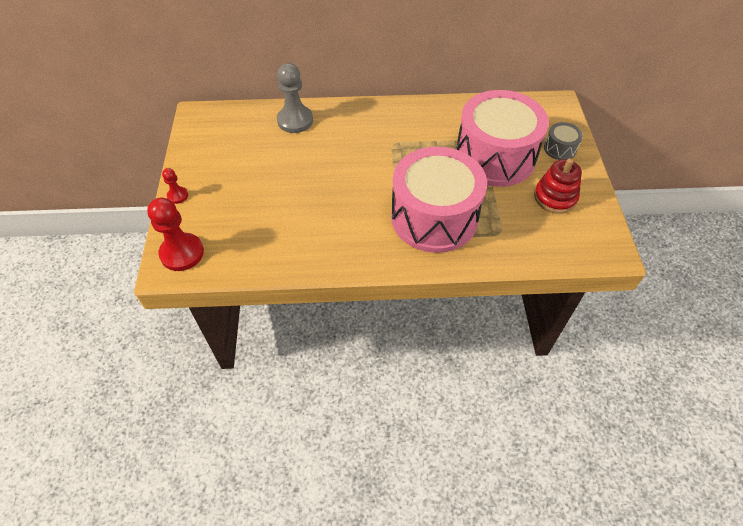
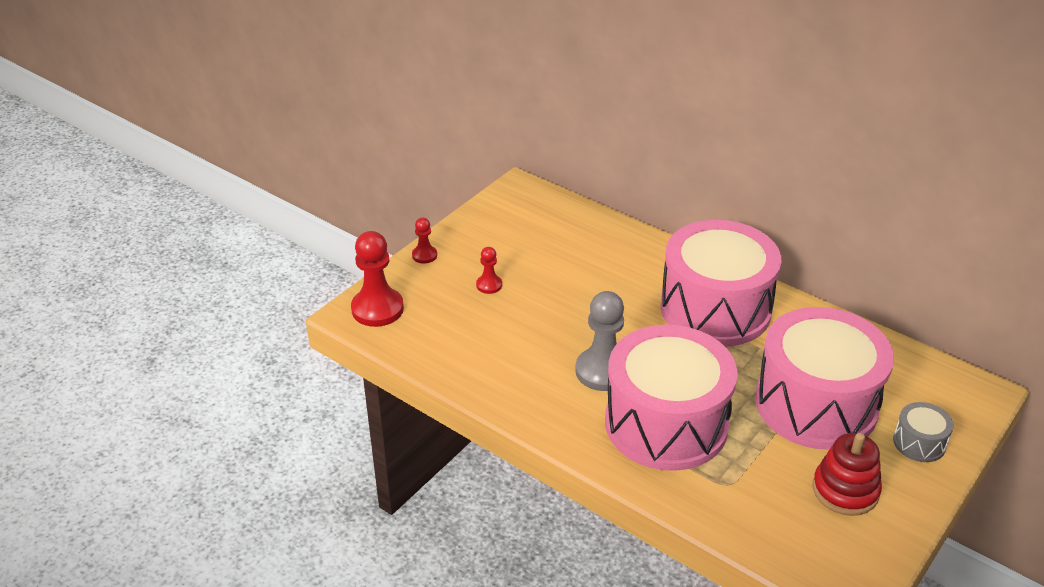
camera: 40 degrees right, 15 degrees down
grey pawn [277,63,313,133] -> grey pawn moved to [575,291,624,391]
none -> red pawn [476,247,502,294]
none -> pink drum [660,220,782,346]

